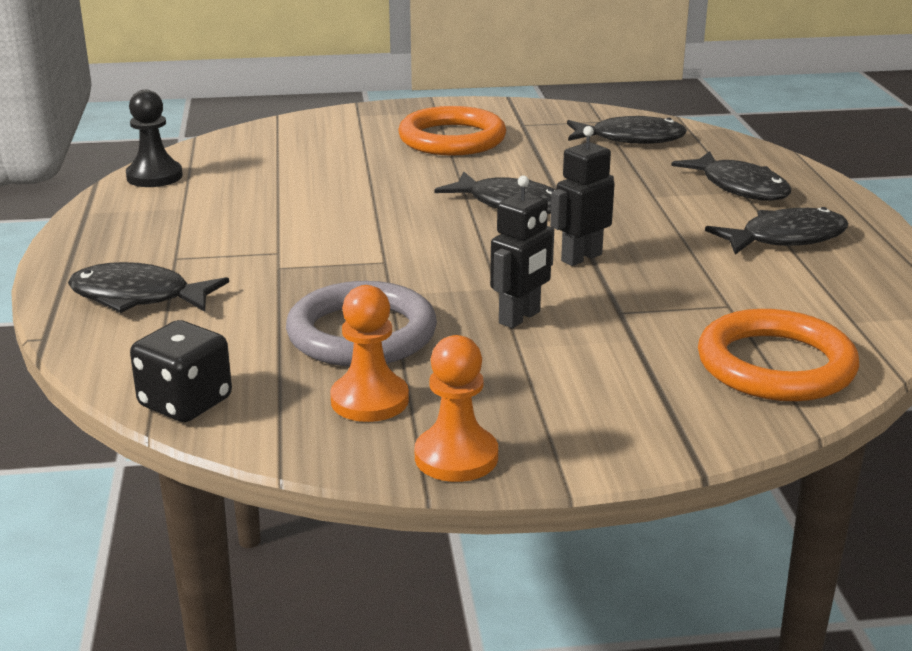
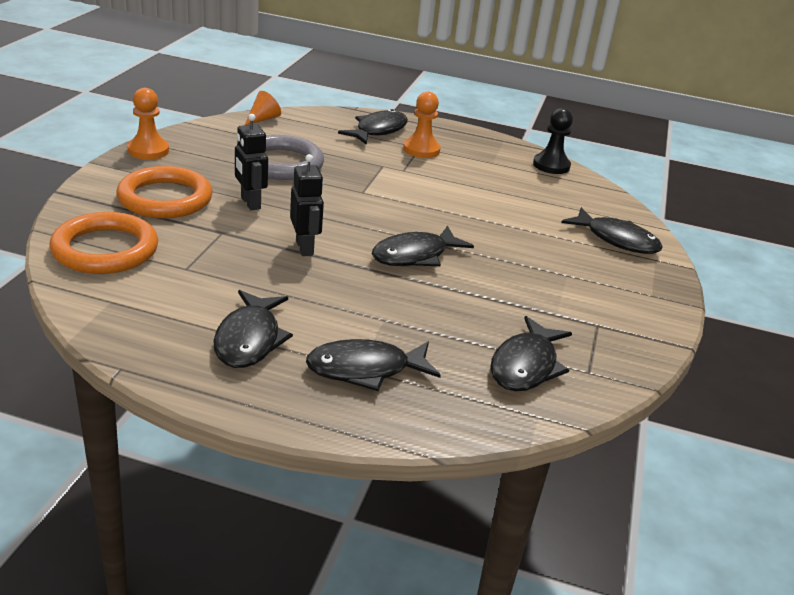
camera: 110 degrees right, 5 degrees up
black dice [130,320,232,422] -> orange cone [245,91,281,125]
orange pawn [330,285,409,422] -> orange pawn moved to [403,91,441,158]
orange ring [398,106,506,156] -> orange ring moved to [116,166,213,218]
none -> black fish [561,207,663,254]

